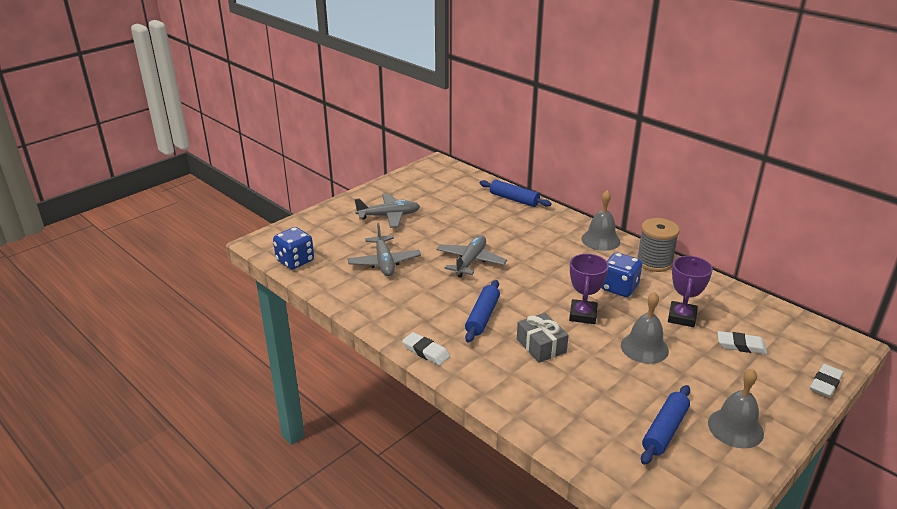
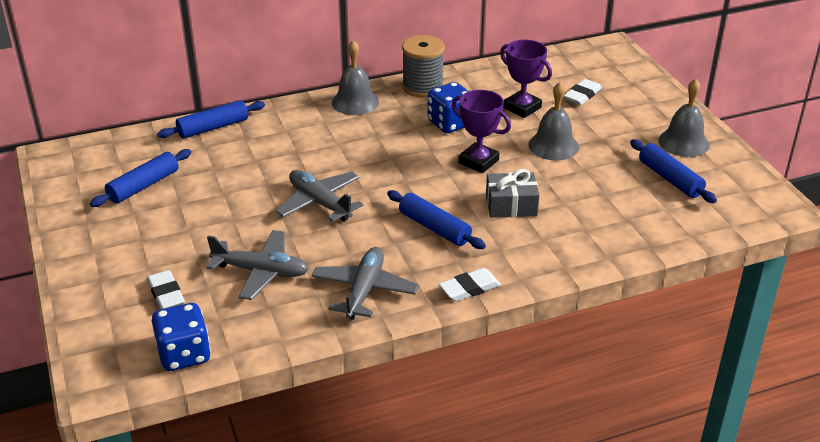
camera: 65 degrees left, 5 degrees up
grey plane [355,194,420,228] -> grey plane moved to [312,247,419,320]
white eraser [810,364,843,397] -> white eraser moved to [147,270,185,309]
none -> blue rolling pin [90,149,191,207]

